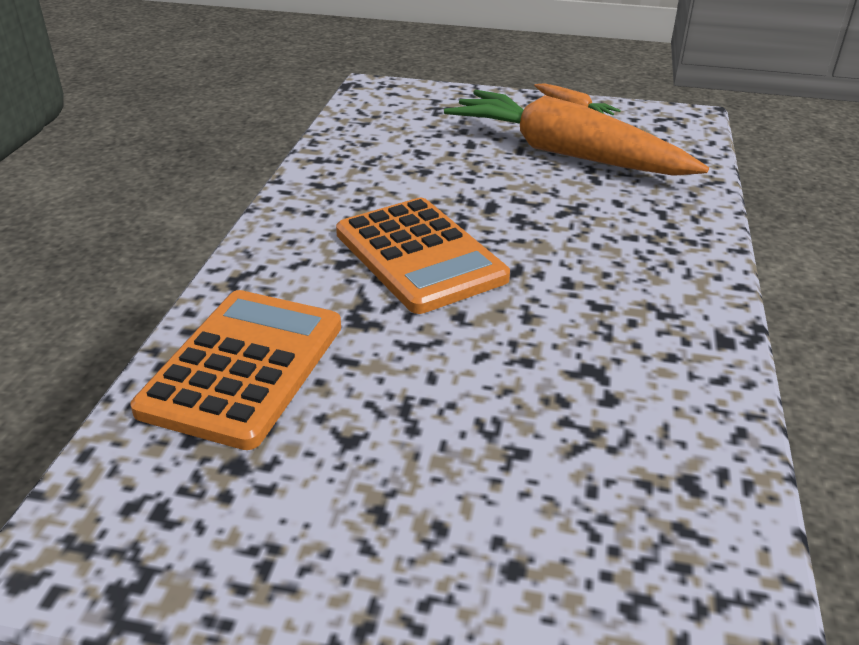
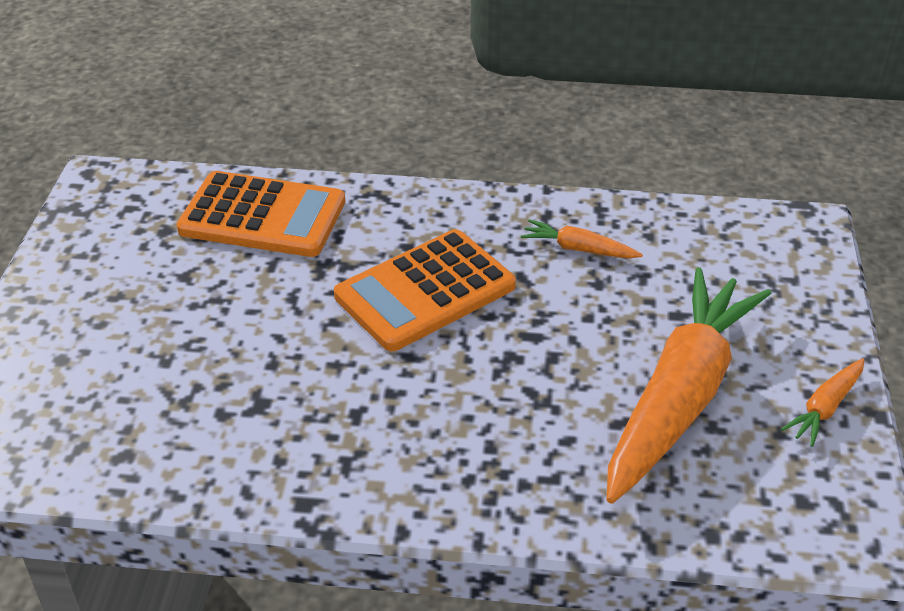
camera: 85 degrees right, 5 degrees up
none -> orange carrot [521,219,643,258]

